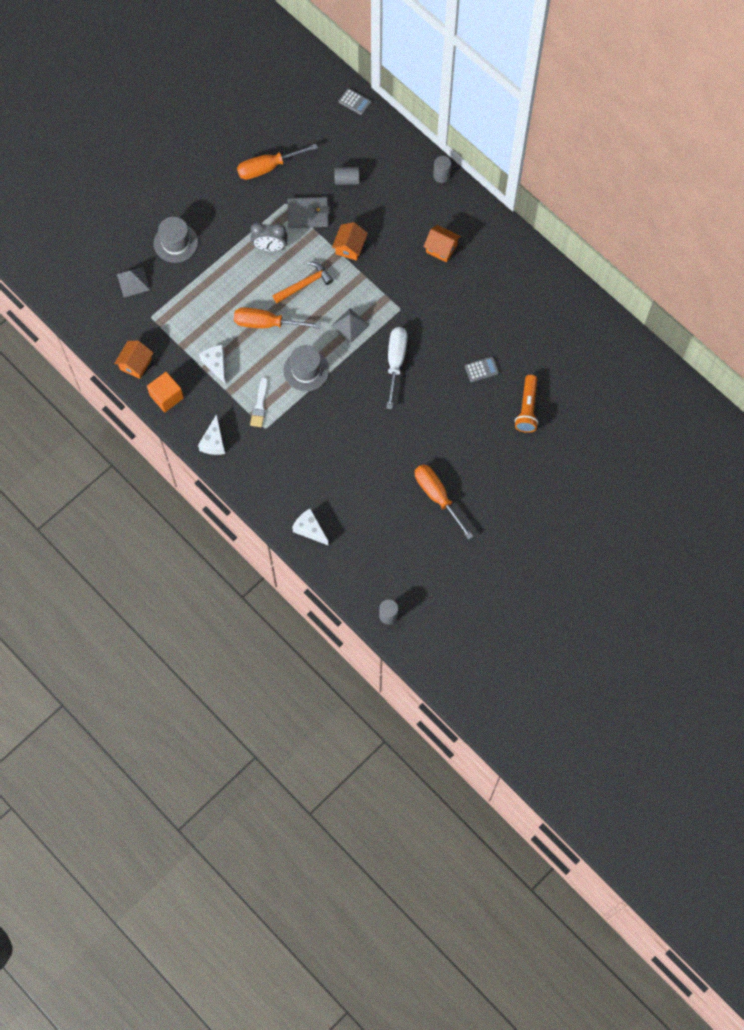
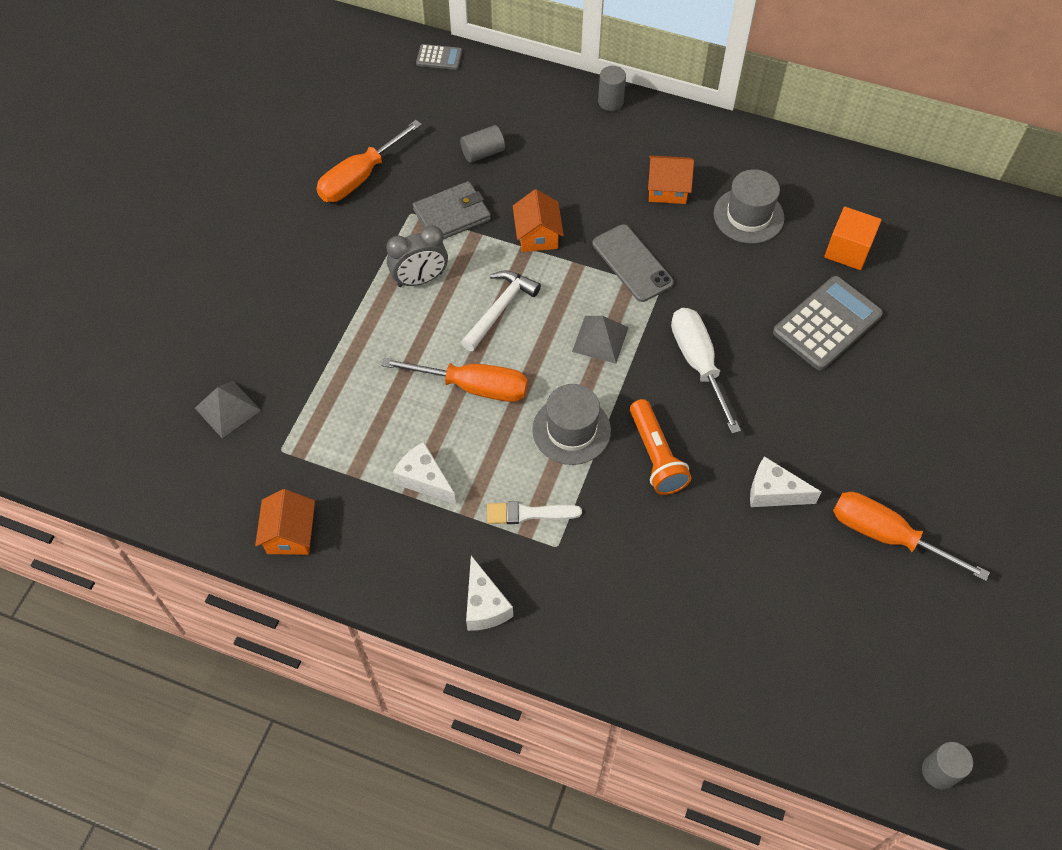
camera: 25 degrees left, 10 degrees down
orange cube [147,372,184,412] -> orange cube moved to [824,207,881,270]
grey hat [154,217,198,263] -> grey hat moved to [714,169,784,244]
orange screwdriver [234,307,321,329] -> orange screwdriver turned 150 degrees counterclockwise [381,358,528,402]
white brush [250,377,268,427] -> white brush turned 105 degrees clockwise [487,501,582,524]
orange hammer [273,262,333,303] -> white hammer [461,270,541,351]
white cheese [292,509,329,546] -> white cheese moved to [750,456,822,507]
grey calculator [465,357,499,382] -> grey calculator [773,276,883,370], size x2.00
orange flashlight [515,375,538,433] -> orange flashlight moved to [630,399,692,495]
none -> grey phone [592,224,674,302]

